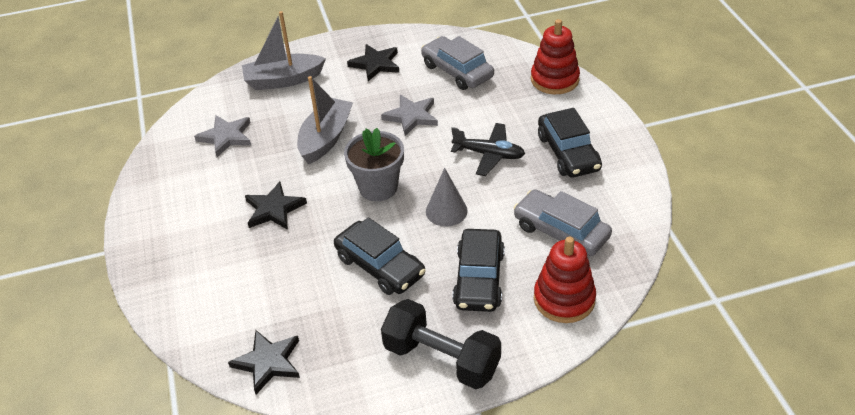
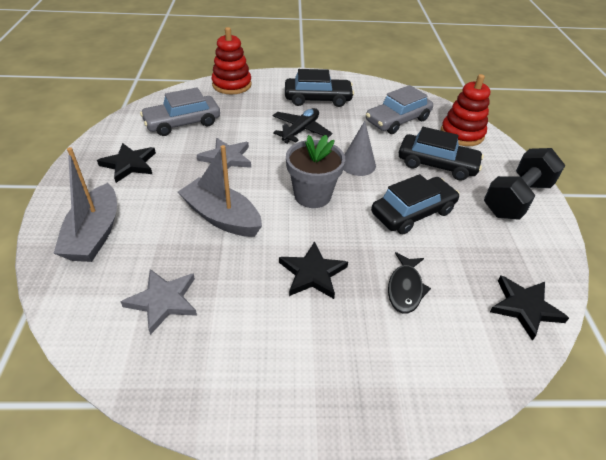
camera: 80 degrees left, 0 degrees up
none -> black fish [388,252,431,313]

